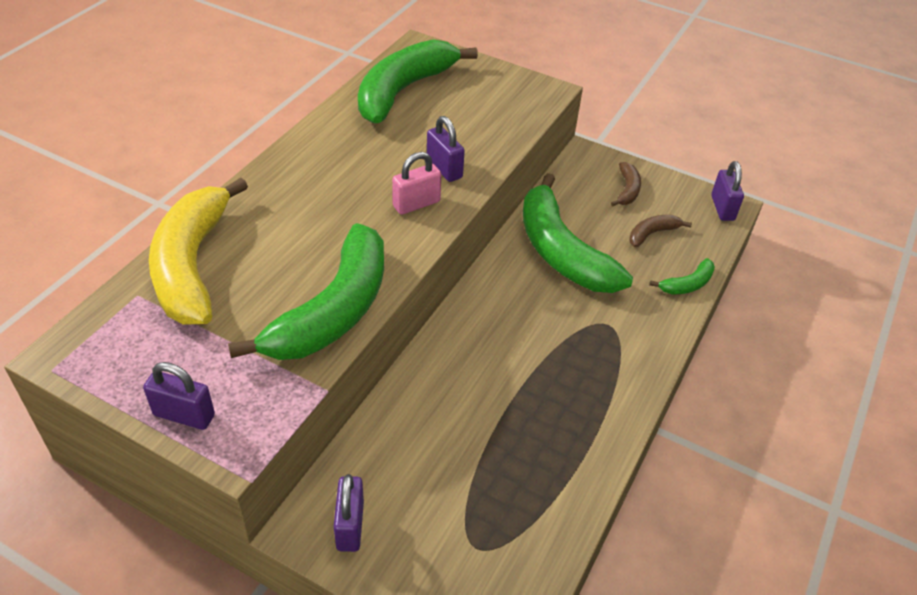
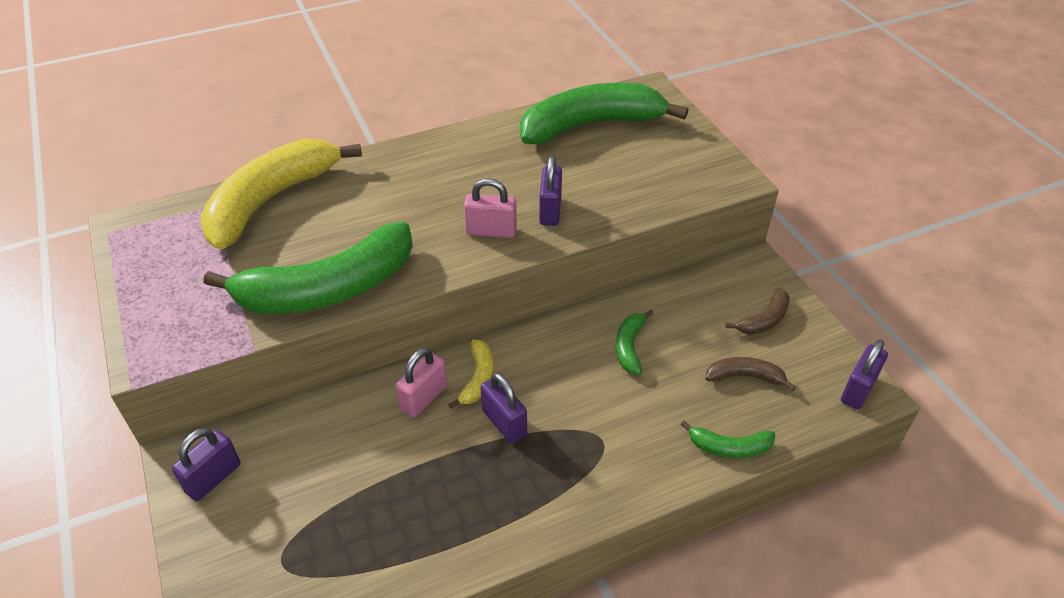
camera: 40 degrees right, 0 degrees up
purple padlock [143,362,215,430] -> purple padlock moved to [480,372,527,444]
green banana [523,173,633,293] -> green banana [616,310,654,375], size x0.43
none -> pink padlock [395,348,447,418]
none -> yellow banana [448,339,493,409]

